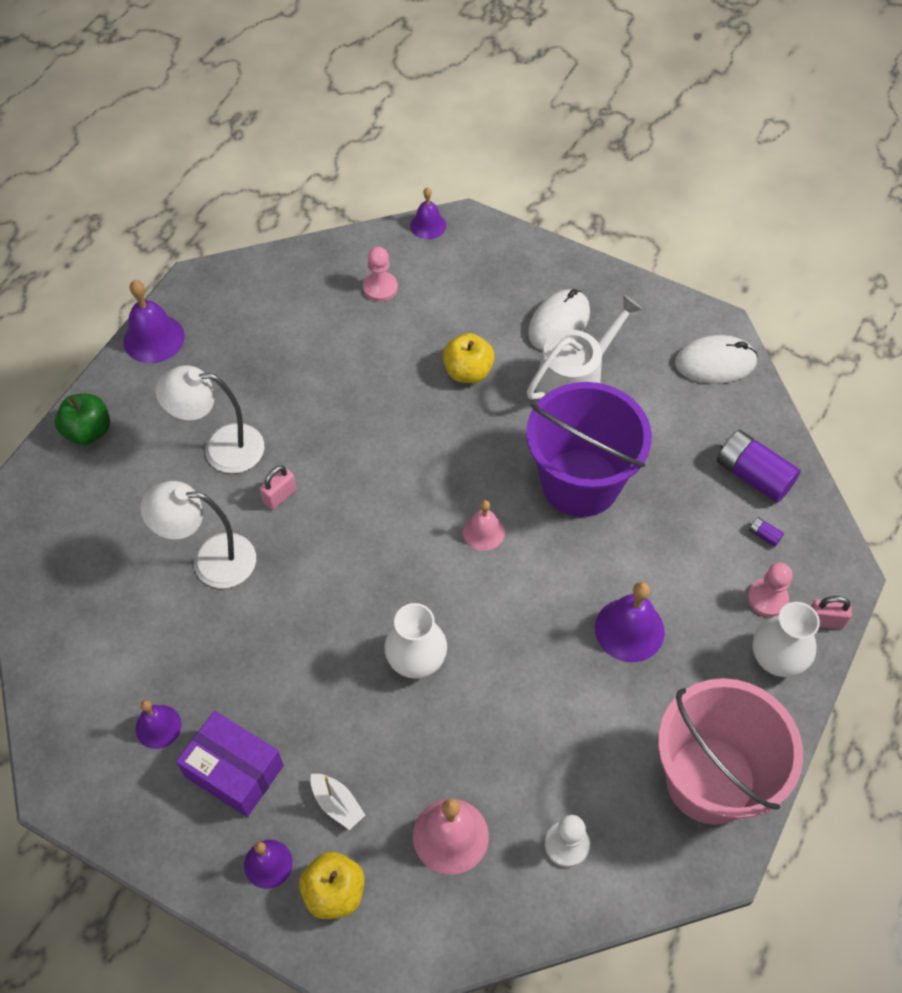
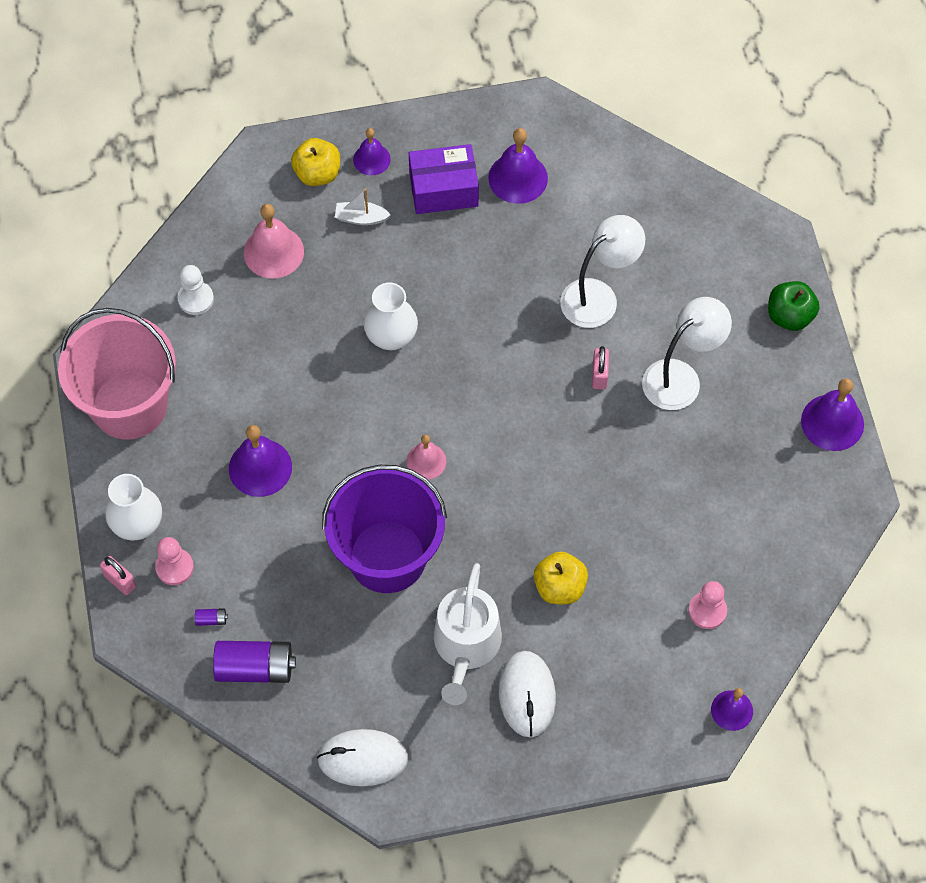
camera: 140 degrees right, 5 degrees up
purple bell [135,700,182,749] -> purple bell [488,128,548,204], size x1.59
white mouse [675,335,758,384] -> white mouse turned 45 degrees clockwise [317,729,409,786]
pink padlock [811,596,852,629] -> pink padlock turned 75 degrees clockwise [100,556,136,595]

